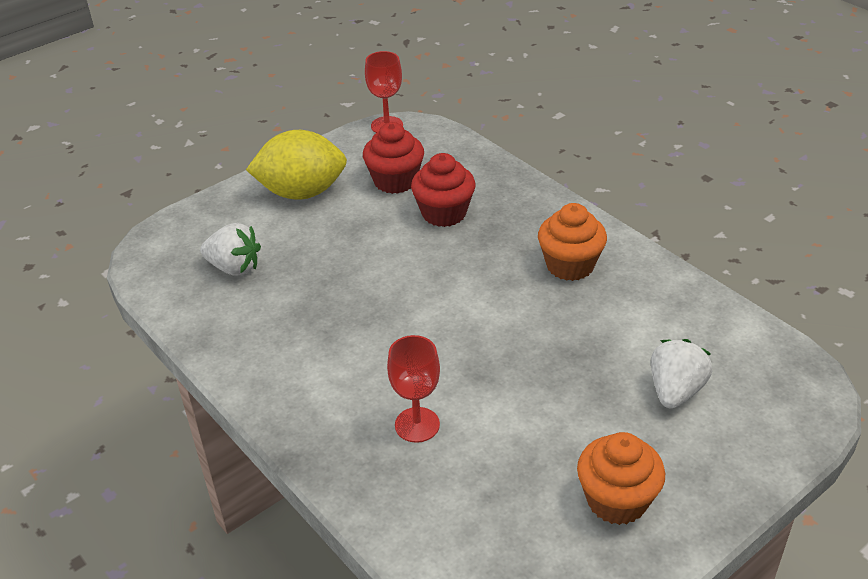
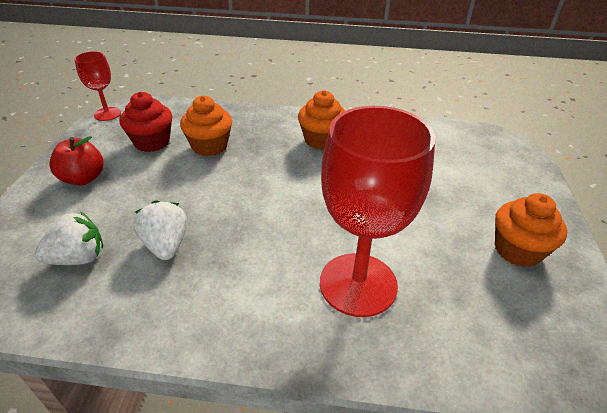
camera: 45 degrees left, 0 degrees up
yellow lemon [246,130,347,200] -> red apple [49,136,103,185]
red goblet [387,335,440,443] -> red goblet [320,106,436,317], size x1.96
red cupcake [411,153,475,227] -> orange cupcake [180,96,232,156]
white strawberry [651,339,712,409] -> white strawberry moved to [133,200,187,260]

